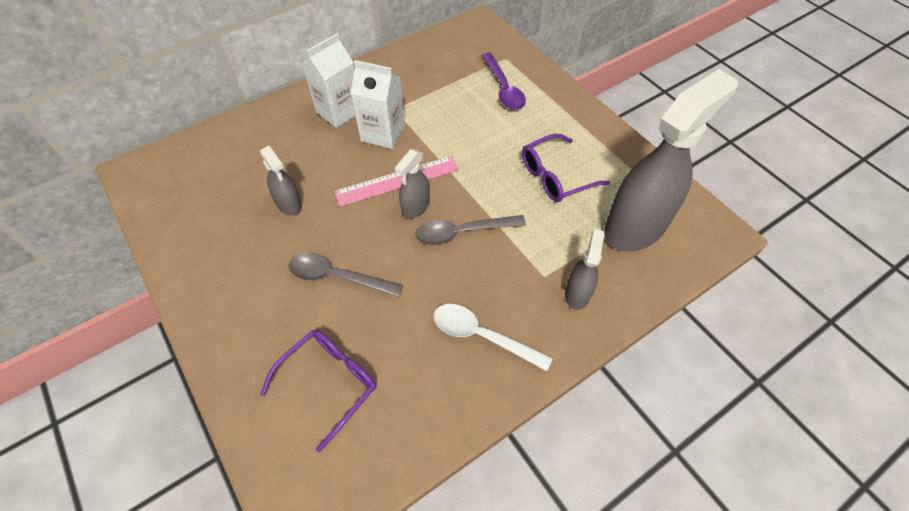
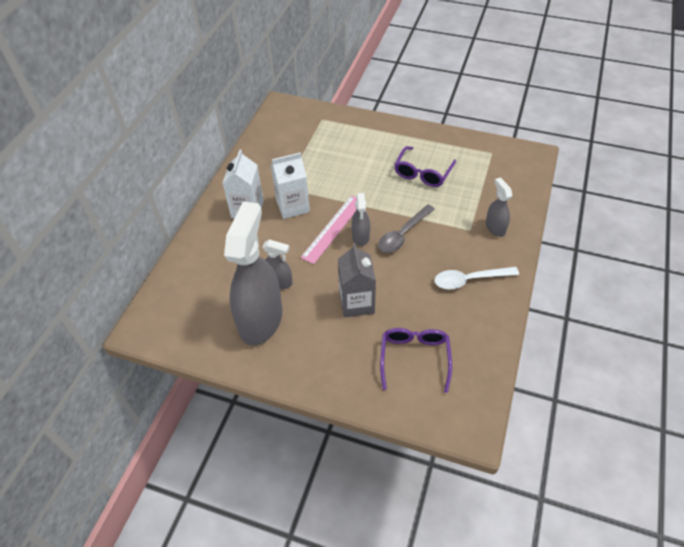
camera: 35 degrees left, 5 degrees down
grey spoon [288,252,403,297] -> grey carton [338,243,376,318]
purple spoon [481,52,526,110] -> none
grey spray bottle [604,69,738,252] -> grey spray bottle moved to [224,201,282,345]

